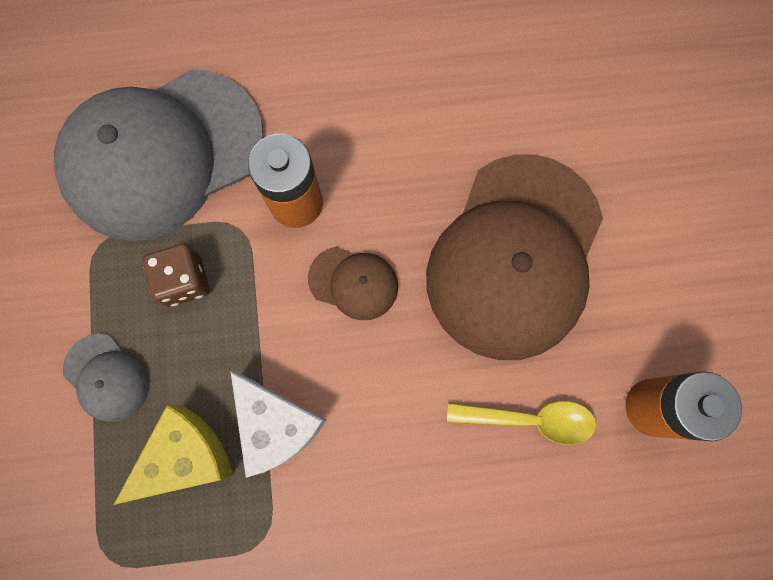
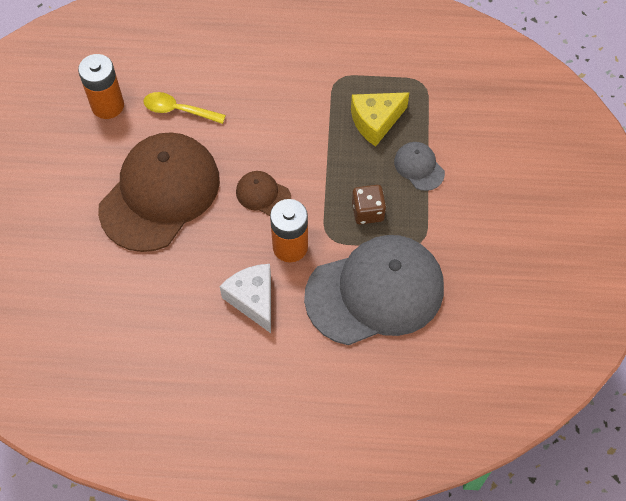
camera: 170 degrees left, 15 degrees down
white cheese [231,371,327,478] -> white cheese moved to [220,264,271,333]

